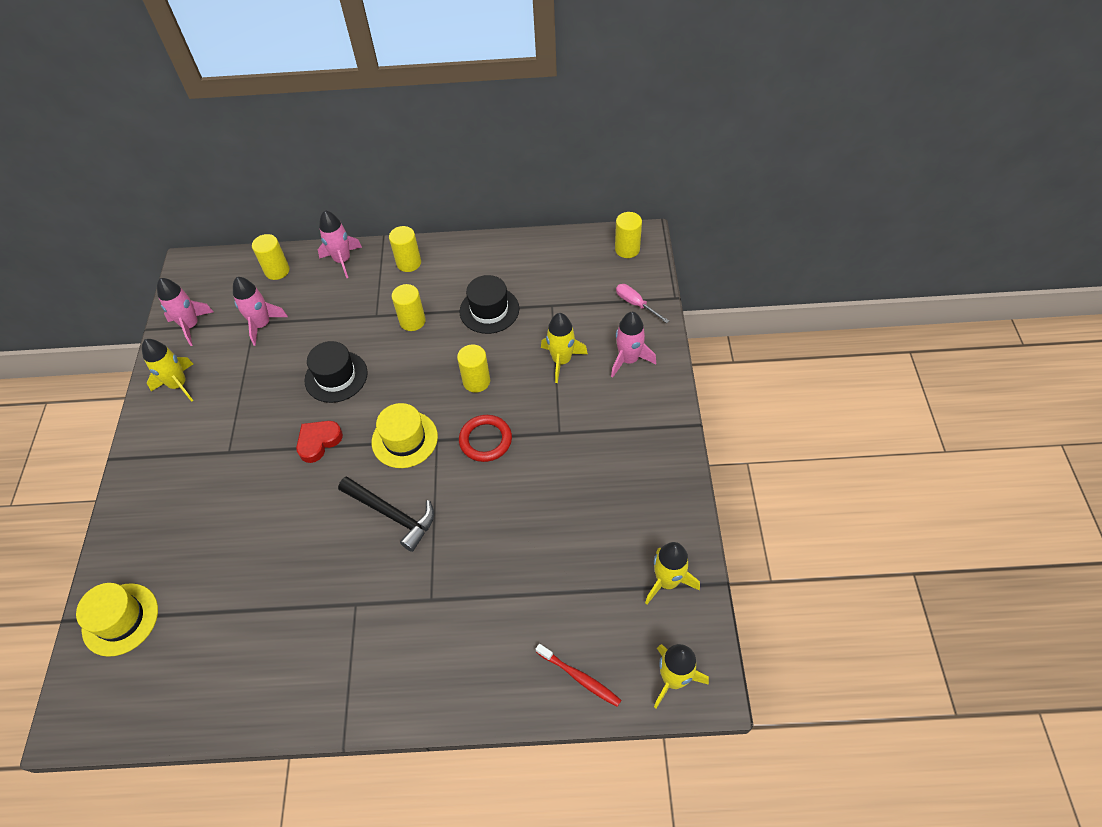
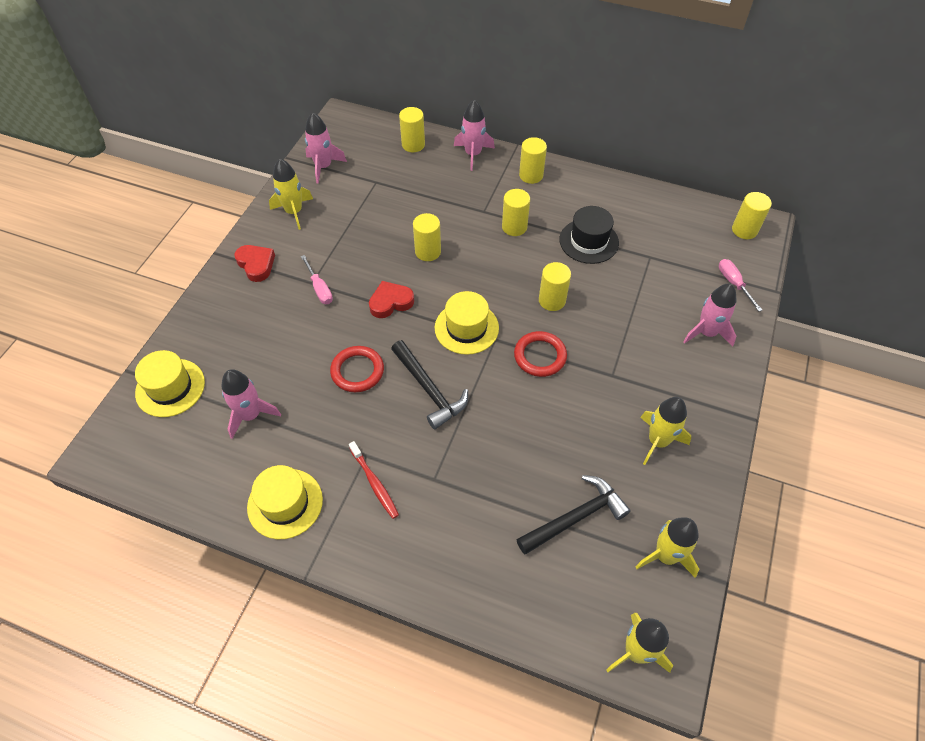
camera: 20 degrees right, 0 degrees up
pink rocket [233,277,288,346] -> pink rocket moved to [222,369,281,439]
black hat [304,341,368,403] -> yellow cylinder [413,213,441,261]
red toothbrush [536,644,621,707] -> red toothbrush moved to [349,441,399,519]
yellow rocket [541,313,588,383] -> yellow rocket moved to [640,397,691,465]
none -> red heart [234,245,275,282]
none -> yellow hat [247,465,323,539]
none -> pink screwdriver [301,255,333,304]
none -> red ring [330,346,384,392]
none -> black hammer [516,475,631,554]

